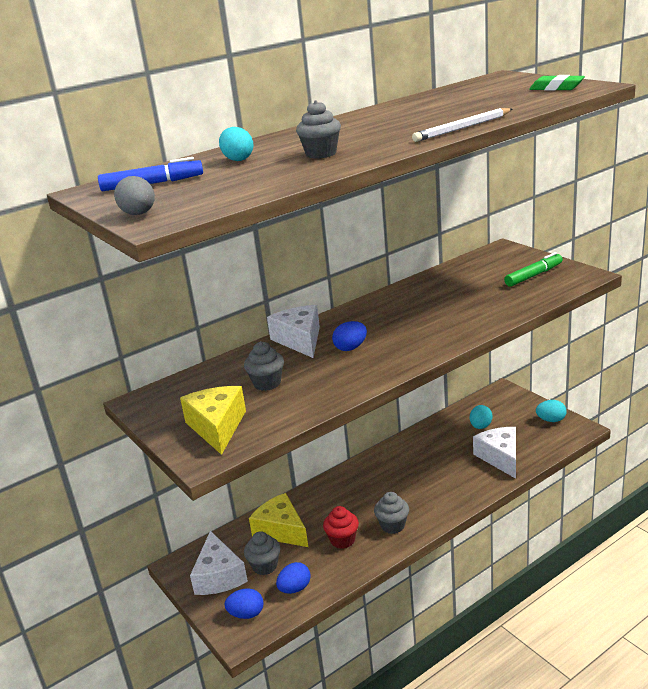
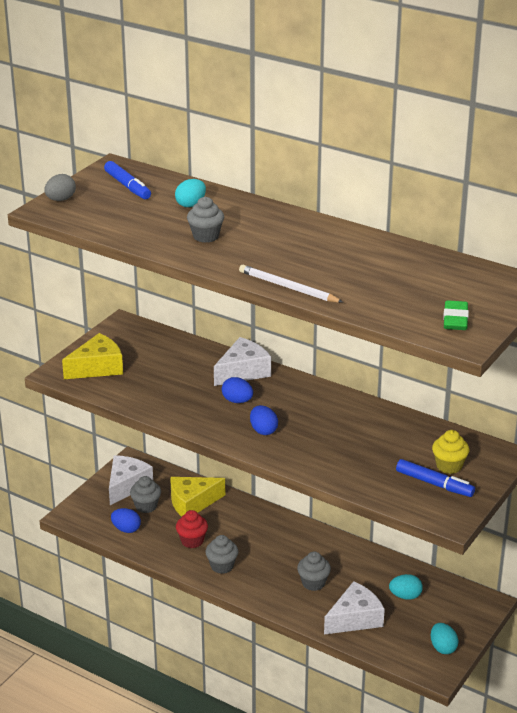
camera: 65 degrees right, 5 degrees up
white cheese [190,531,248,595] -> white cheese turned 150 degrees clockwise [109,455,153,505]
blue egg [224,588,264,619] -> blue egg moved to [250,405,278,435]
grey cupcake [244,341,284,391] -> grey cupcake moved to [297,551,331,591]
yellow cheese [249,493,308,547] -> yellow cheese turned 135 degrees counterclockwise [171,477,225,517]
green marker [504,252,563,287] -> blue marker [396,459,475,497]
none -> yellow cupcake [432,430,469,474]

